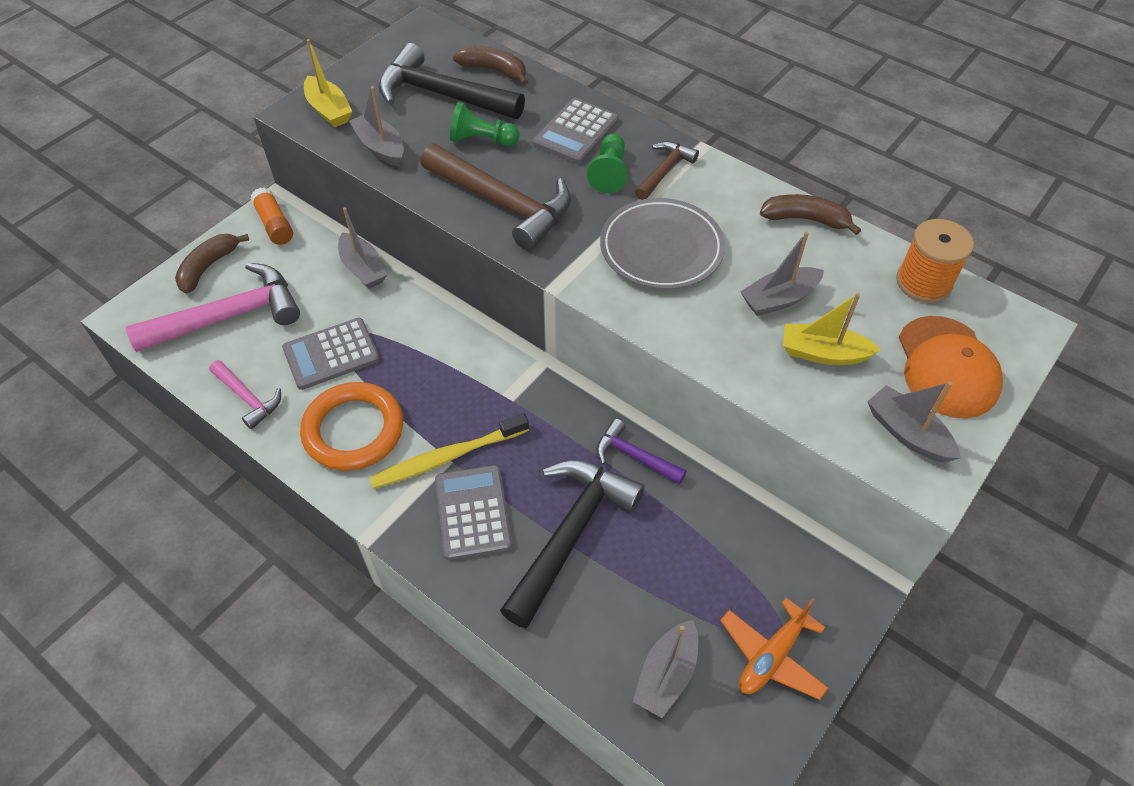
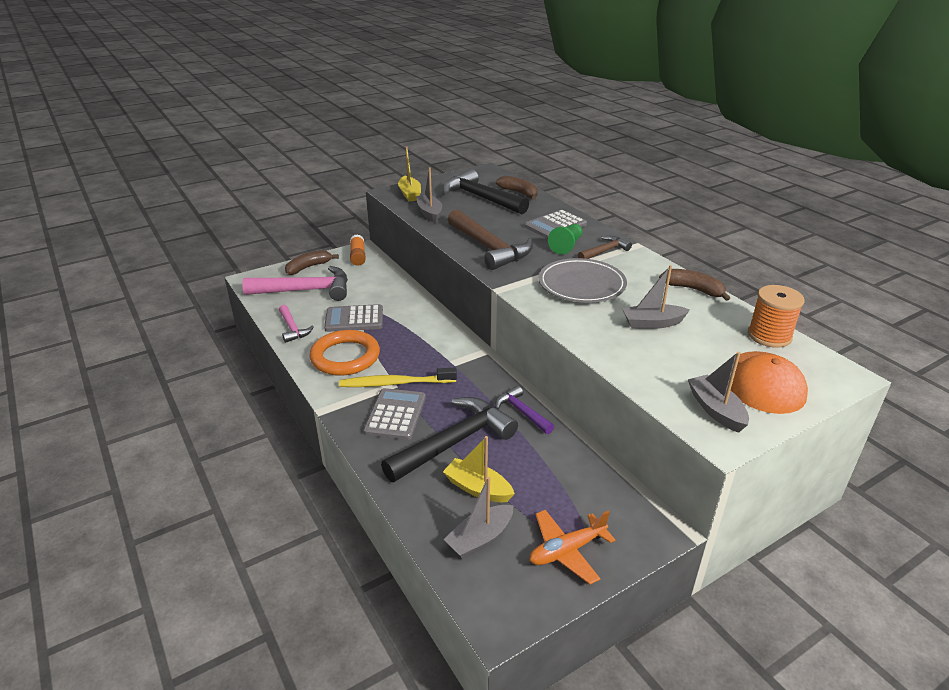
camera: 20 degrees right, 20 degrees down
grey boat [338,207,387,289] -> none
green pawn [450,102,519,146] -> none
yellow boat [783,293,881,365] -> yellow boat moved to [443,436,515,502]

